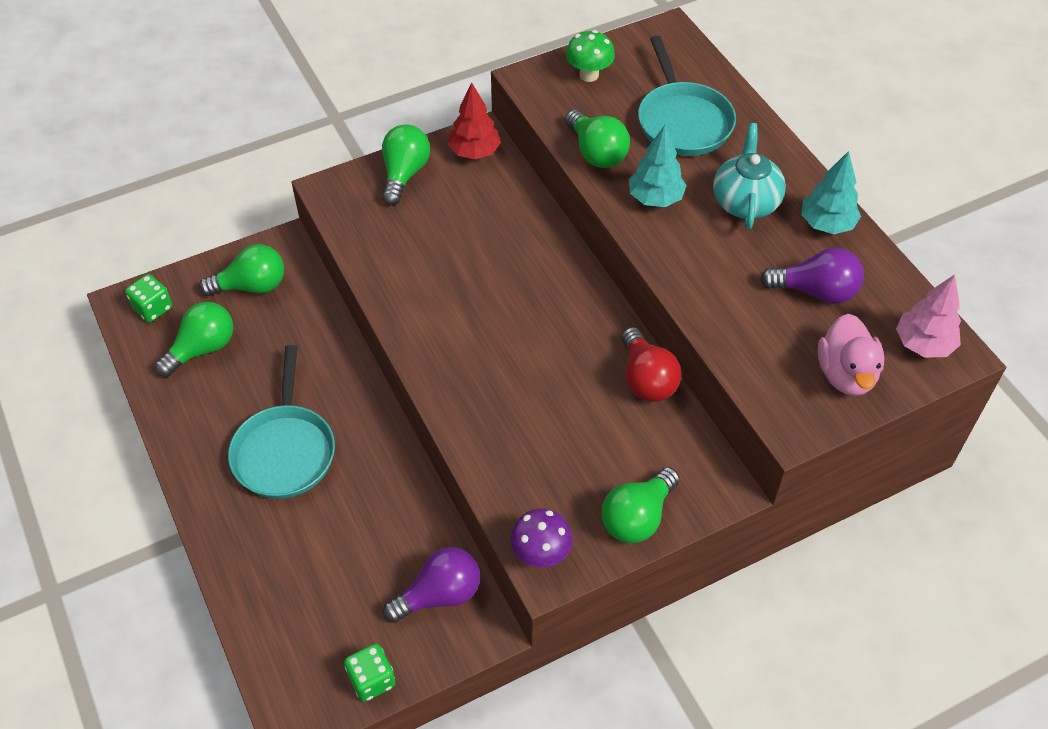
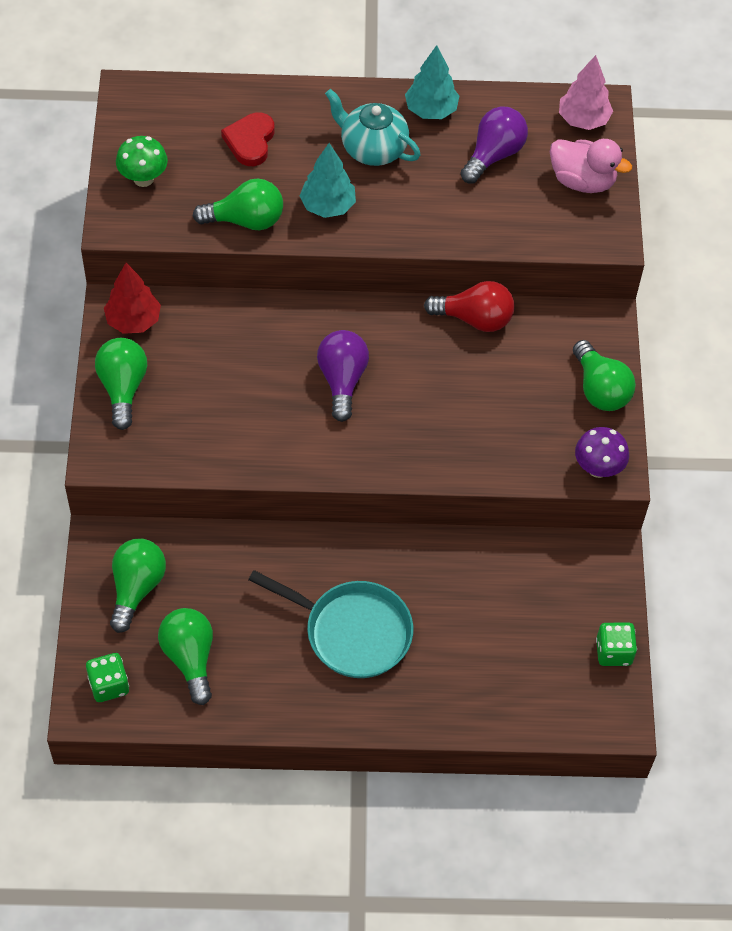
camera: 65 degrees left, 5 degrees up
green light bulb [382,124,430,205] -> green light bulb turned 45 degrees clockwise [95,338,147,430]
purple light bulb [383,547,480,623] -> purple light bulb moved to [317,330,369,422]
turquoise pan [638,36,736,156] -> red heart [221,112,274,166]

